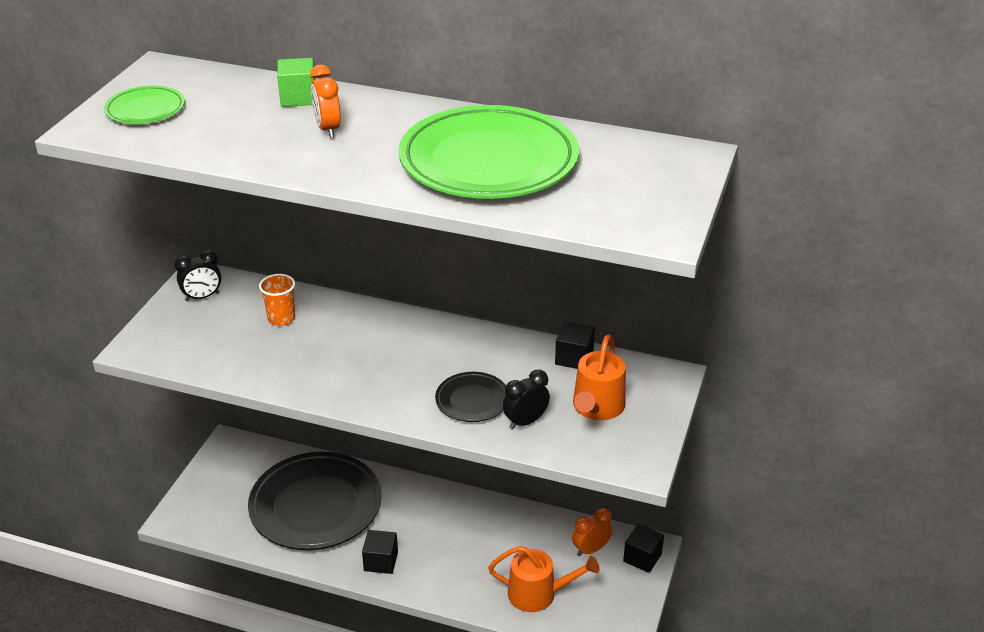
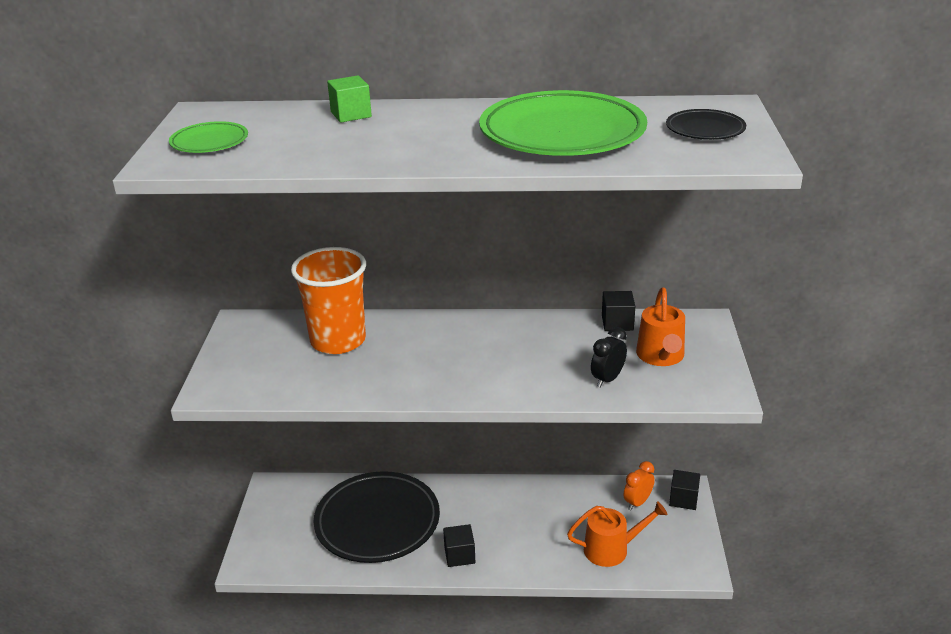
camera: 15 degrees left, 5 degrees down
black clock [174,250,221,301] -> none
orange cup [259,274,295,326] -> orange cup [291,247,366,354], size x2.13
orange clock [310,65,341,138] -> none
black plate [435,372,506,422] -> black plate moved to [666,109,746,140]

